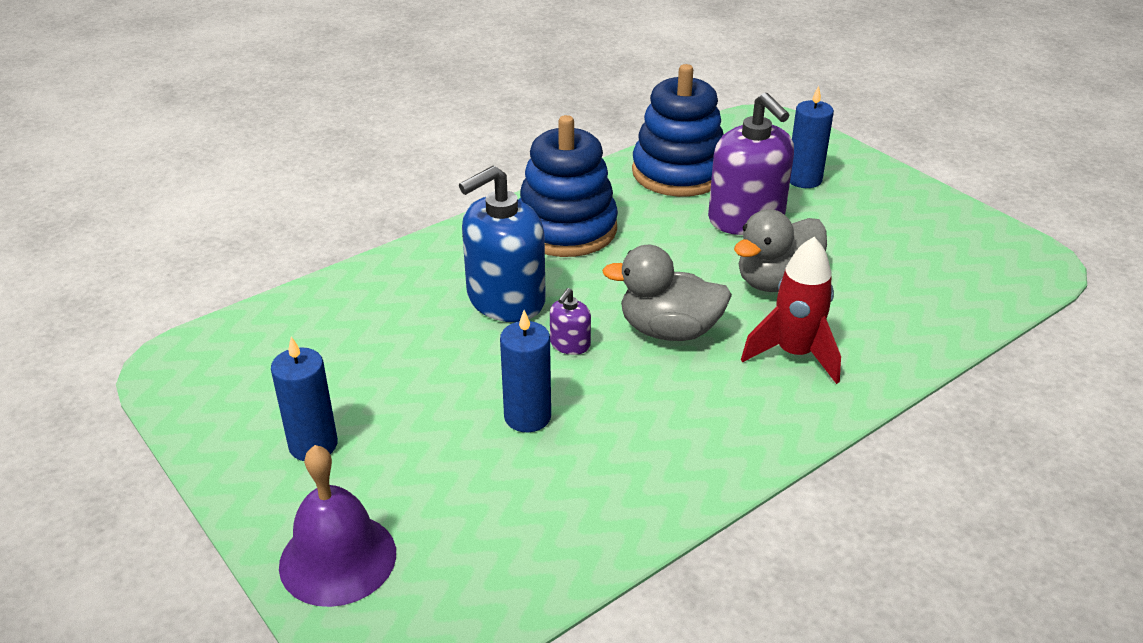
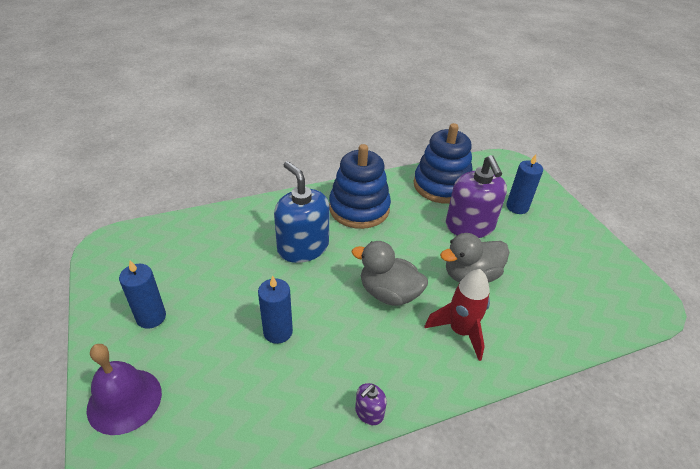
camera: 15 degrees right, 5 degrees up
blue soap dispenser [459,166,546,322] -> blue soap dispenser turned 75 degrees clockwise [274,161,330,263]
purple soap dispenser [550,288,591,355] -> purple soap dispenser moved to [355,383,387,425]

